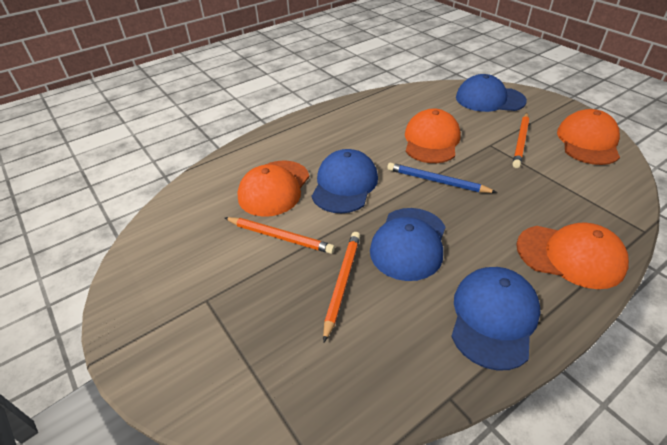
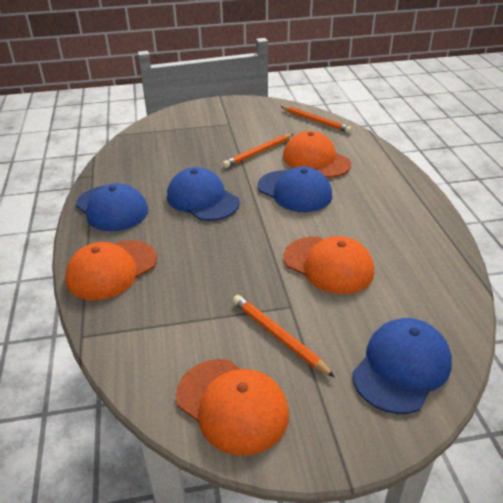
camera: 115 degrees right, 5 degrees down
orange pencil [323,232,360,342] -> orange pencil moved to [281,106,352,133]
blue pencil [387,163,497,193] -> none

